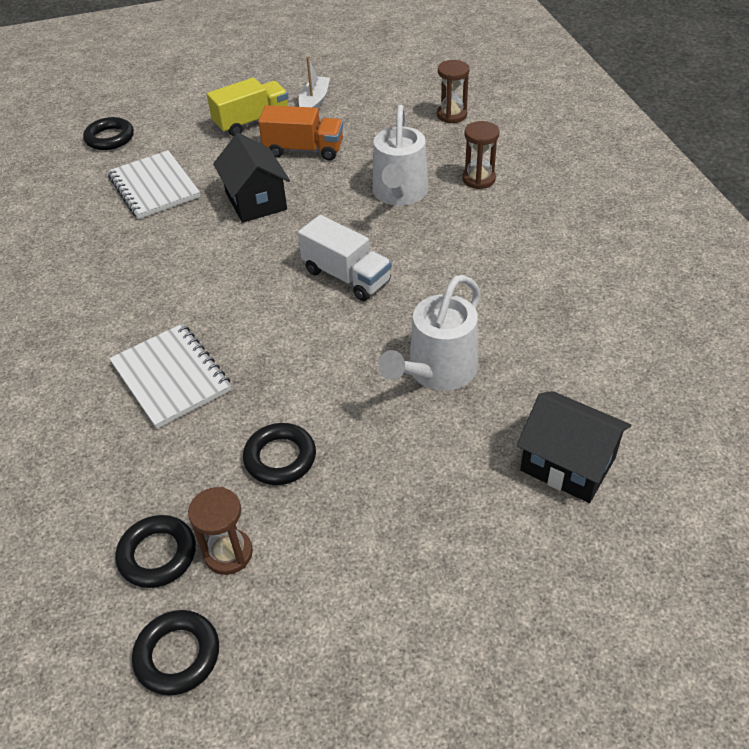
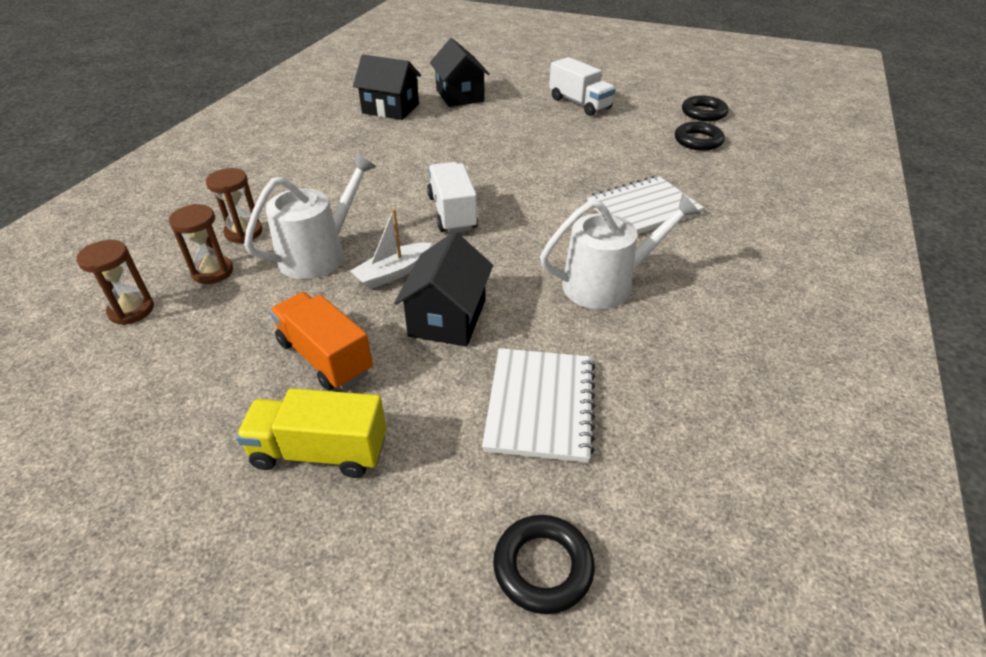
camera: 145 degrees left, 5 degrees down
white notebook [109,324,231,429] -> white notebook turned 60 degrees clockwise [587,175,704,235]
brown hourglass [188,487,253,575] -> brown hourglass moved to [169,204,233,284]
black ring [243,423,316,485] -> none
white boat [299,56,330,109] -> white boat moved to [350,209,432,289]
white watering can [379,275,481,391] -> white watering can moved to [540,193,700,309]
none -> black house [353,55,421,120]
none -> white truck [549,57,616,116]

